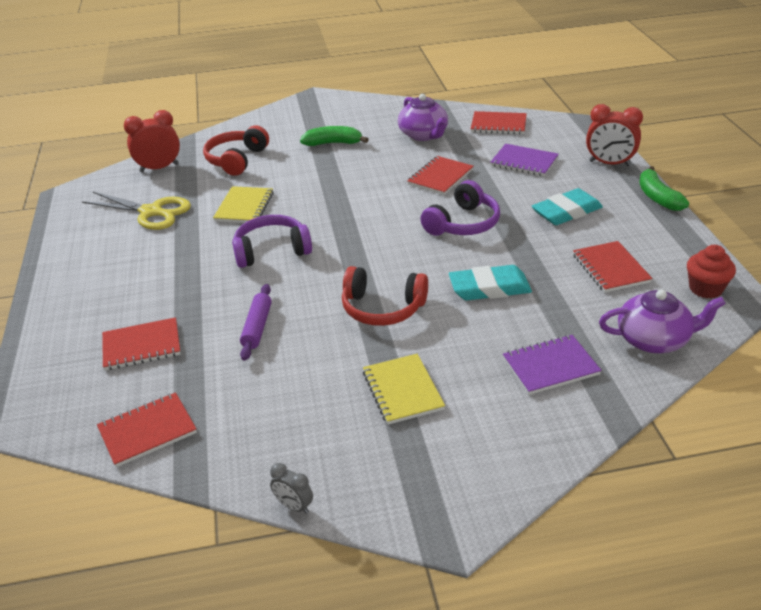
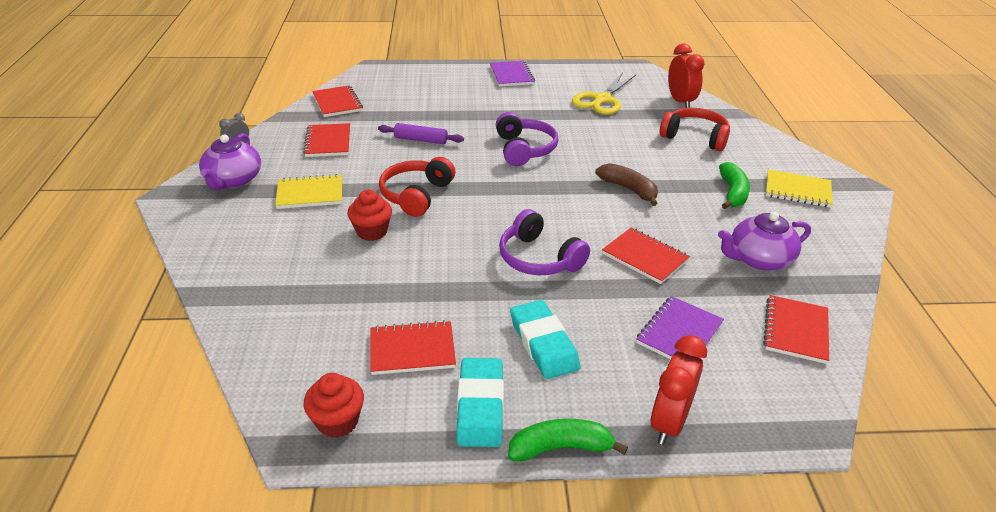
camera: 95 degrees right, 0 degrees up
red notebook [102,317,181,370] -> red notebook moved to [303,123,350,157]
yellow notebook [213,186,274,223] -> yellow notebook moved to [766,169,833,208]
turquoise eraser [449,265,532,300] -> turquoise eraser moved to [457,358,504,447]
purple notebook [503,335,602,395] -> purple notebook moved to [490,61,535,87]
purple teapot [599,290,726,353] -> purple teapot moved to [199,133,261,190]
none -> red cupcake [348,190,392,241]
none -> brown banana [595,163,658,206]

